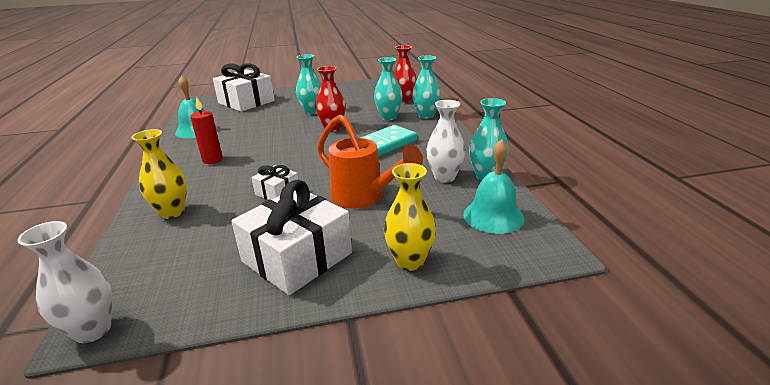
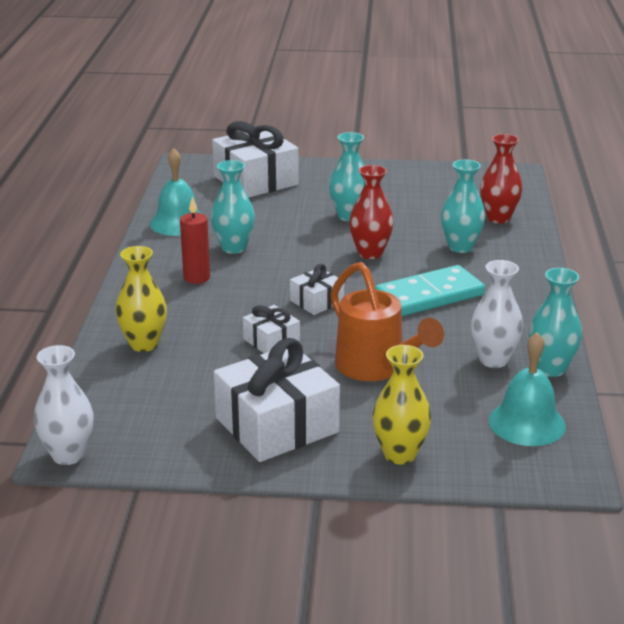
camera: 15 degrees right, 0 degrees up
turquoise vase [412,56,441,119] -> turquoise vase moved to [211,160,255,254]
none -> white gift [290,264,344,315]

